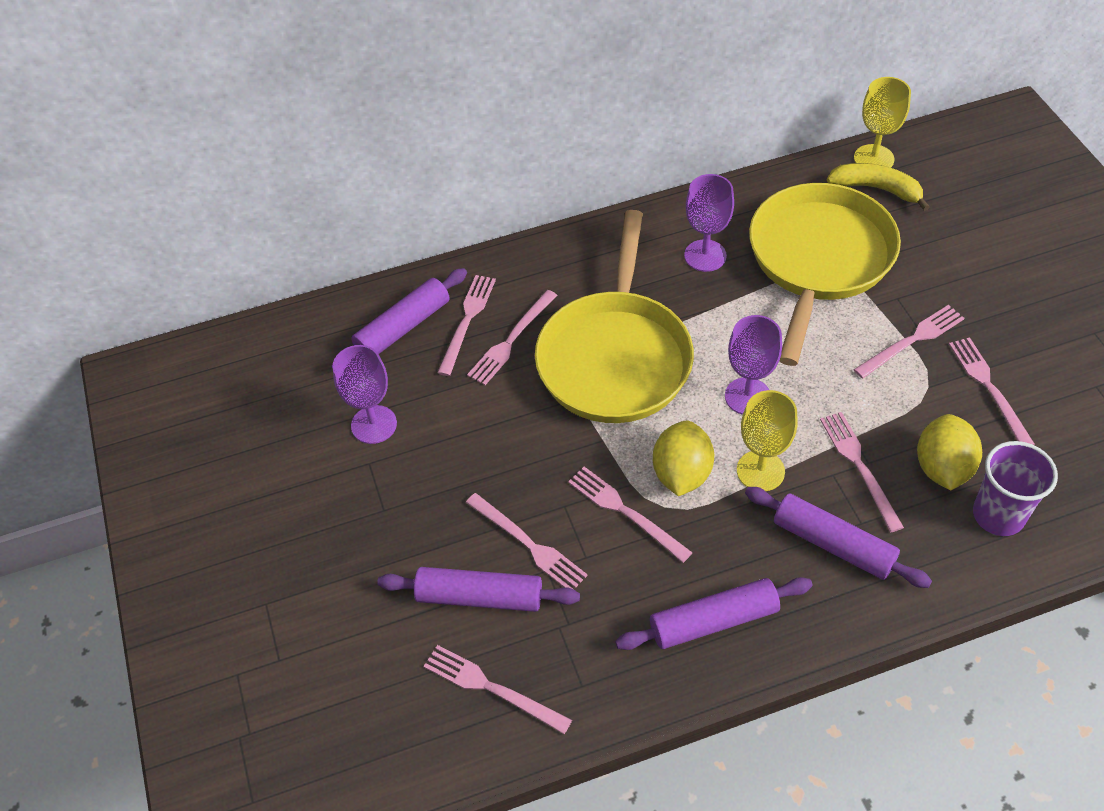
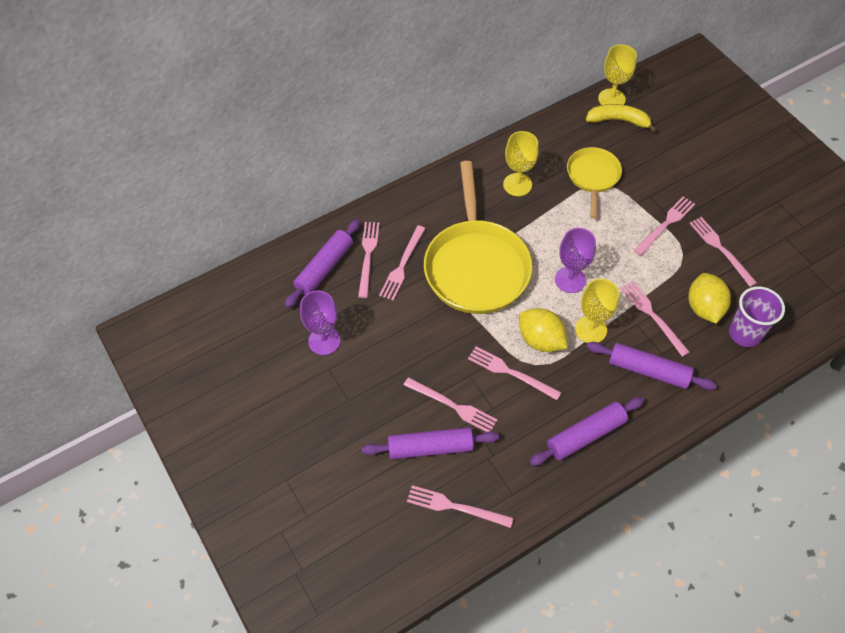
camera: 15 degrees left, 5 degrees up
yellow lemon [653,420,714,496] -> yellow lemon turned 45 degrees counterclockwise [519,308,568,352]
purple goblet [684,174,734,272] -> yellow goblet [503,131,539,196]
yellow pan [749,183,901,366] -> yellow pan [567,147,622,219], size x0.54

